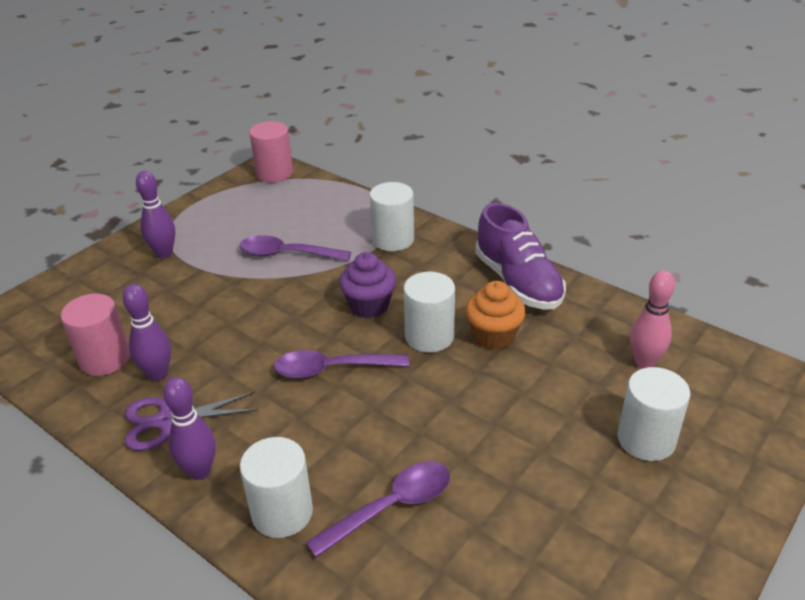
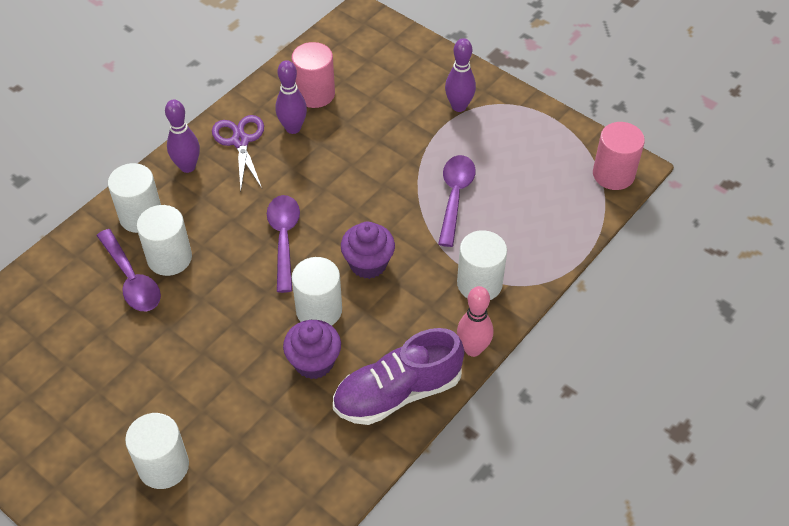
camera: 90 degrees right, 15 degrees up
orange cupcake [465,281,526,350] -> purple cupcake [283,320,341,379]
pink bowling pin [630,270,675,368] -> pink bowling pin moved to [457,286,493,357]
none -> white cylinder [137,205,192,276]

